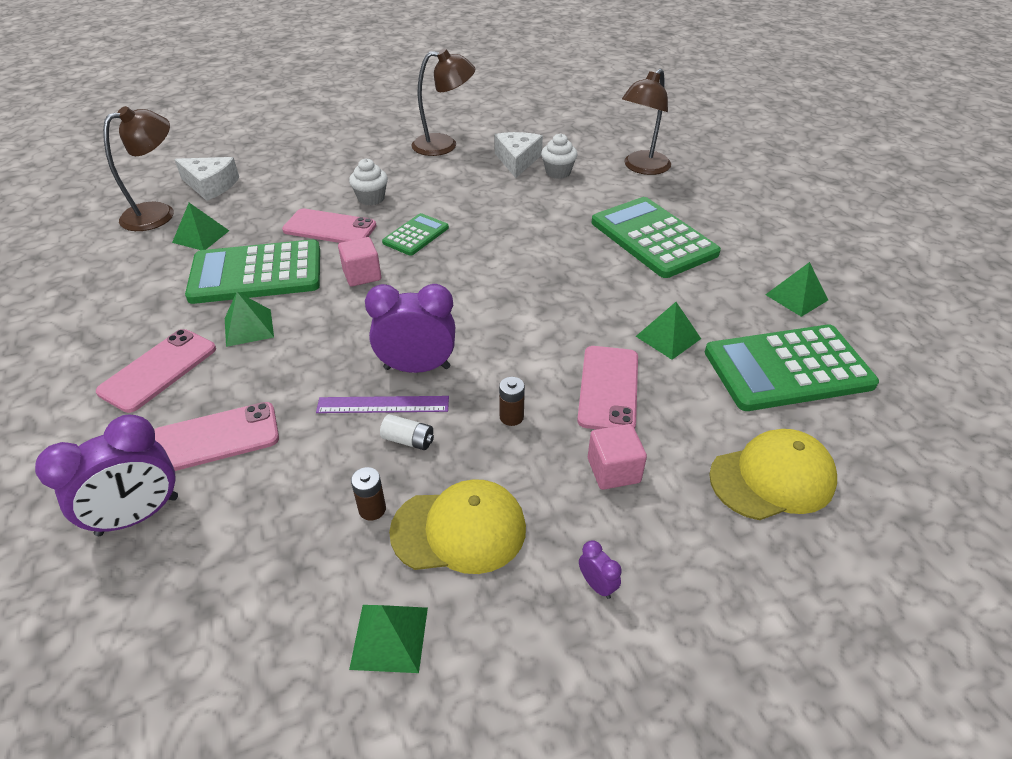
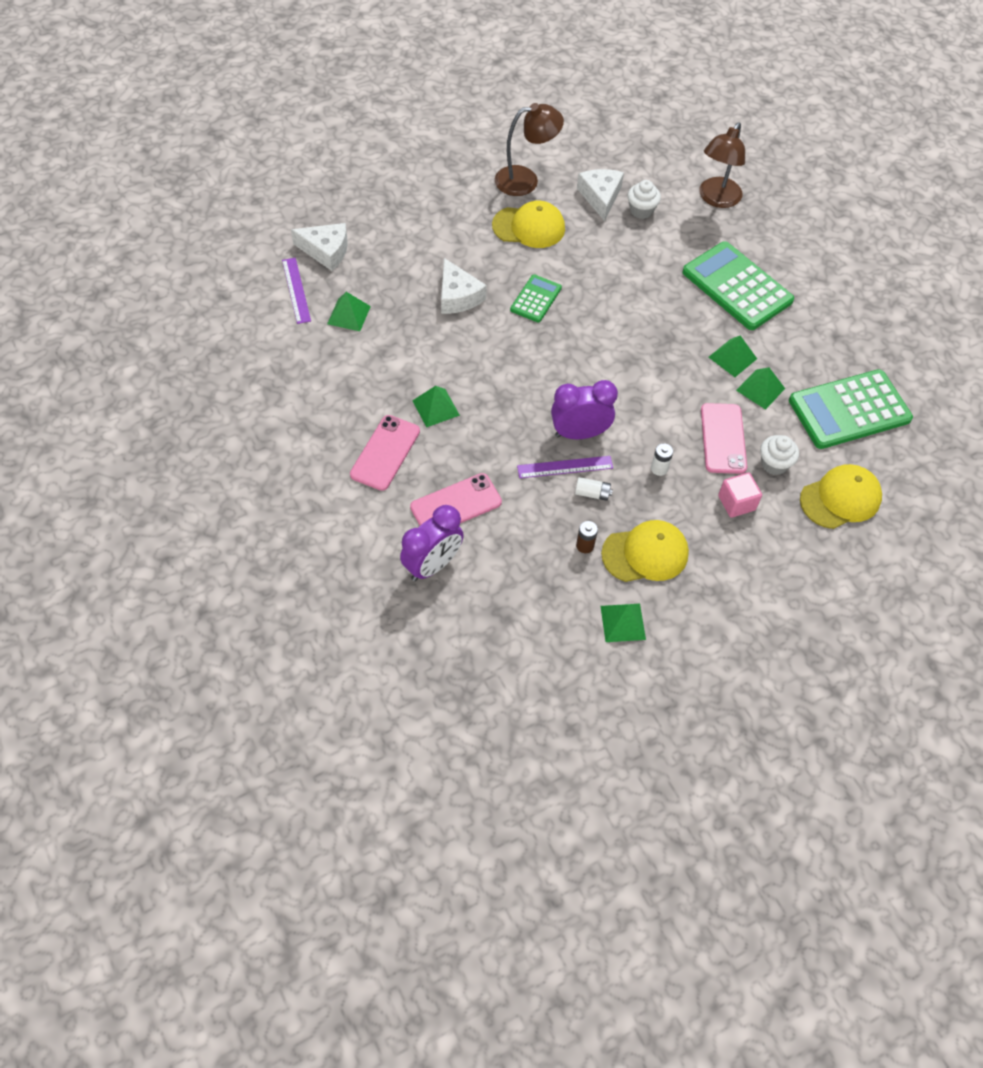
camera: 10 degrees left, 15 degrees up
brown lamp [103,106,174,231] -> purple ruler [282,258,311,324]
green calculator [185,239,320,304] -> none
pink phone [282,209,377,243] -> white cheese [441,258,487,314]
pink cube [338,237,381,287] -> none
white cupcake [349,158,388,205] -> white cupcake moved to [760,435,799,475]
brown battery [499,377,525,426] -> white battery [651,443,673,476]
purple clock [579,541,621,599] -> none
green pyramid [765,262,828,317] -> green pyramid moved to [709,335,757,377]
none -> yellow cap [492,201,565,248]

